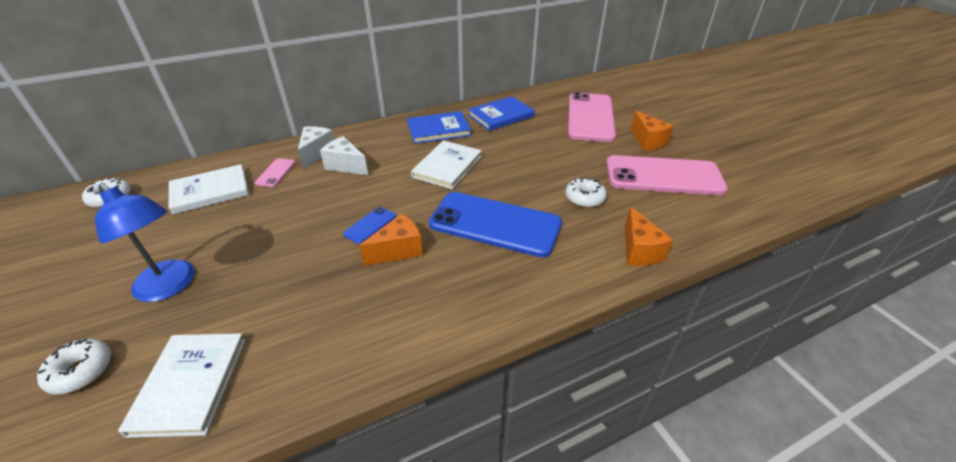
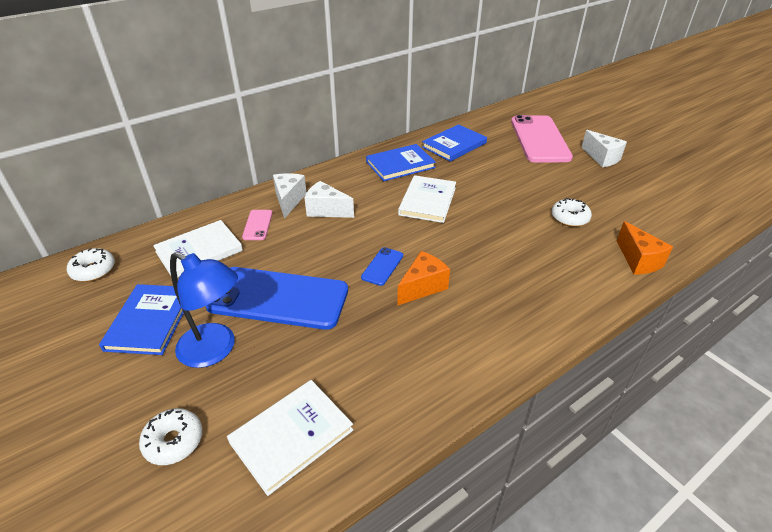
camera: 10 degrees left, 0 degrees up
white book [118,333,246,438] -> white book turned 60 degrees clockwise [227,380,353,496]
blue phone [429,192,562,257] -> blue phone moved to [206,267,348,330]
pink phone [606,155,728,195] -> none
orange cheese [631,111,674,151] -> white cheese [581,130,627,167]
none -> blue book [99,284,184,355]

